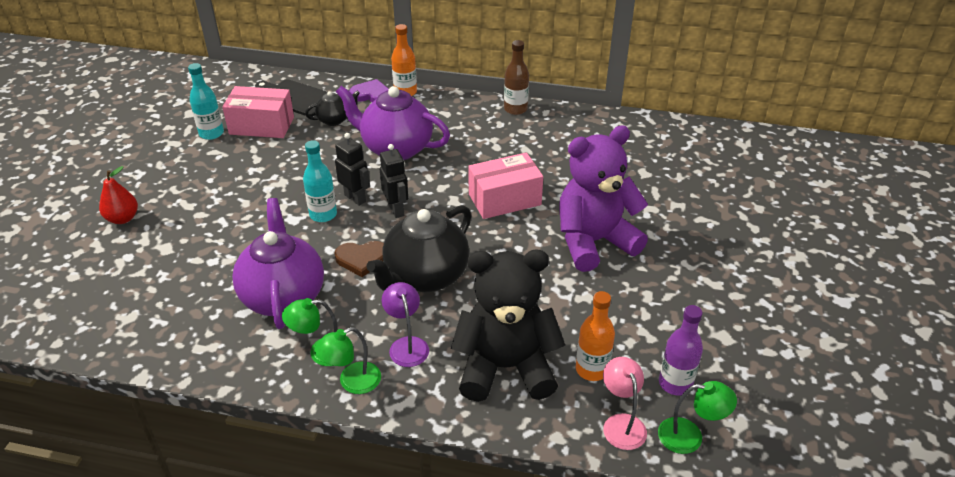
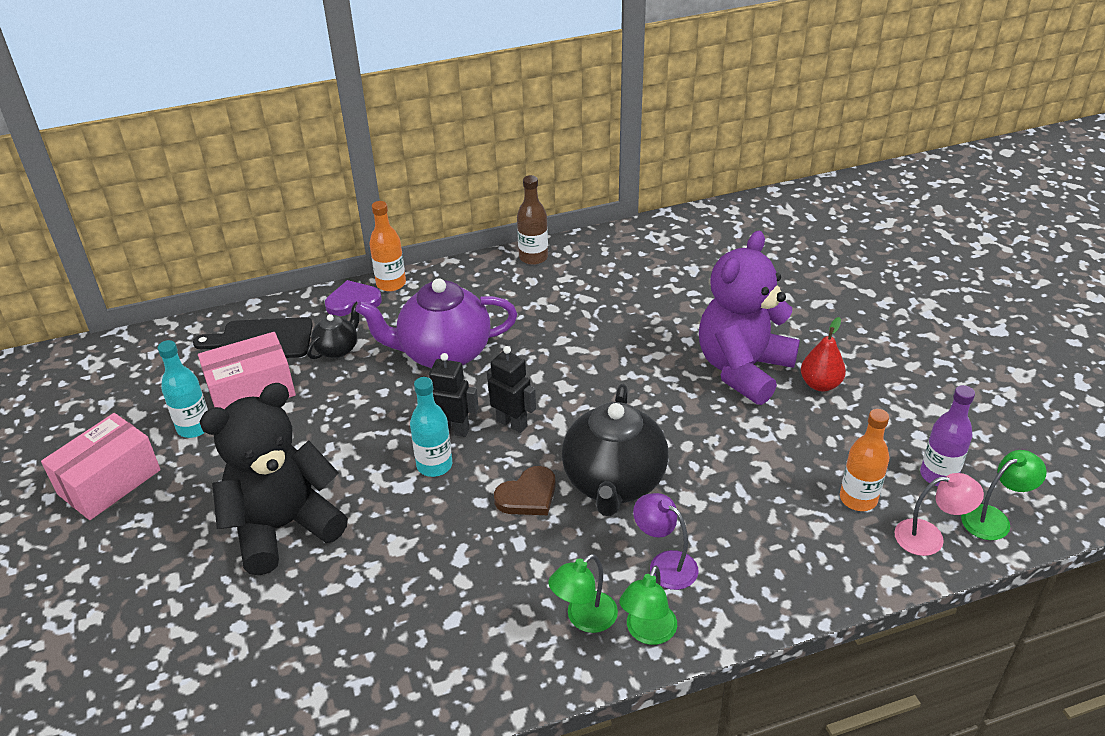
camera: 30 degrees left, 0 degrees up
red pear [99,166,138,224] -> red pear moved to [801,317,846,391]
purple teapot [232,198,324,329] -> none
black teddy bear [451,249,565,402] -> black teddy bear moved to [200,383,348,575]
pink box [468,152,543,219] -> pink box moved to [41,413,161,520]
pink lamp [603,357,647,450] -> pink lamp turned 135 degrees clockwise [894,473,984,556]

